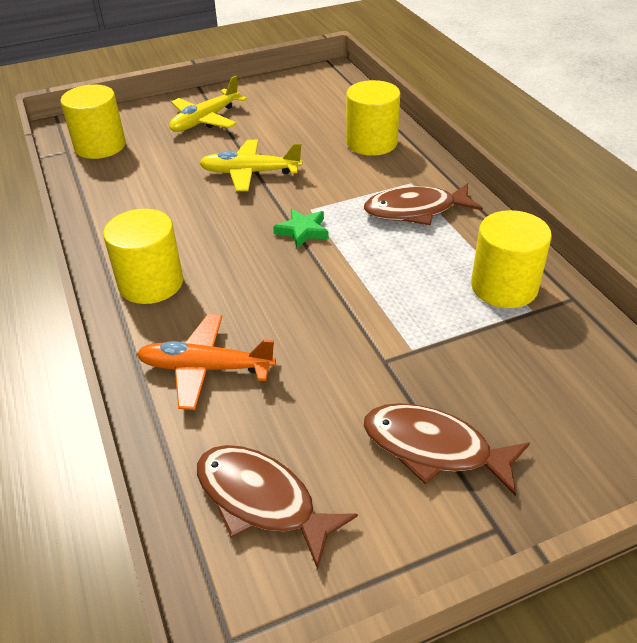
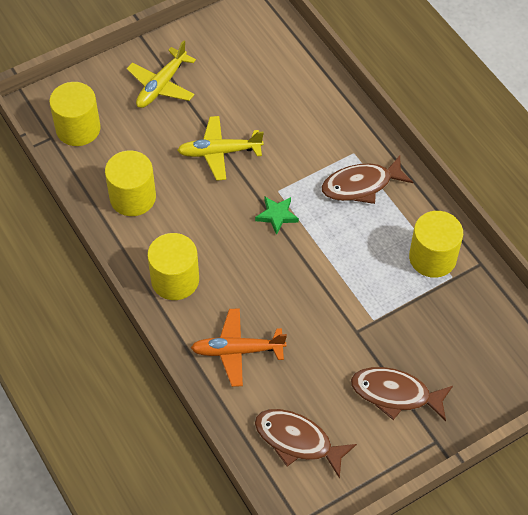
camera: 10 degrees left, 15 degrees up
yellow cylinder [346,80,400,156] -> yellow cylinder moved to [105,150,156,216]

